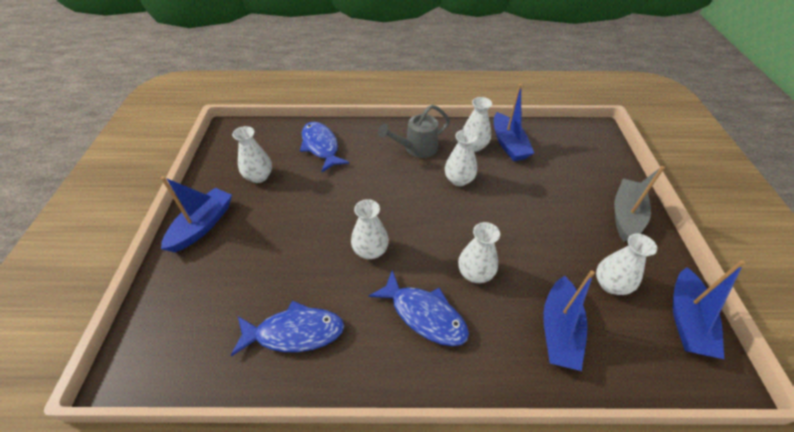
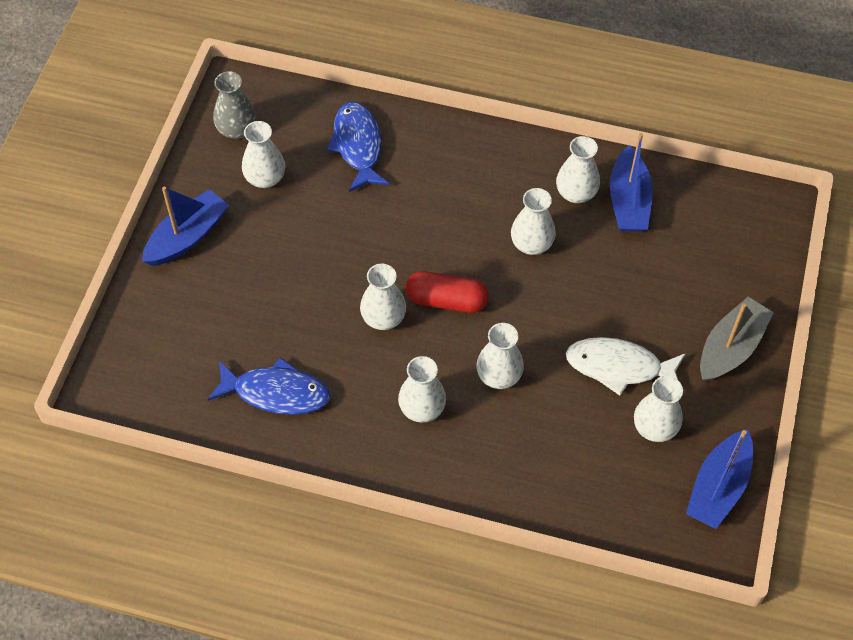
camera: 15 degrees right, 10 degrees up
blue fish [369,270,469,346] -> white vase [398,356,446,422]
grey watering can [378,105,450,158] -> none
blue boat [543,271,595,371] -> none
none -> grey vase [213,71,256,139]
none -> red capsule [406,271,489,313]
none -> white fish [566,337,686,396]

